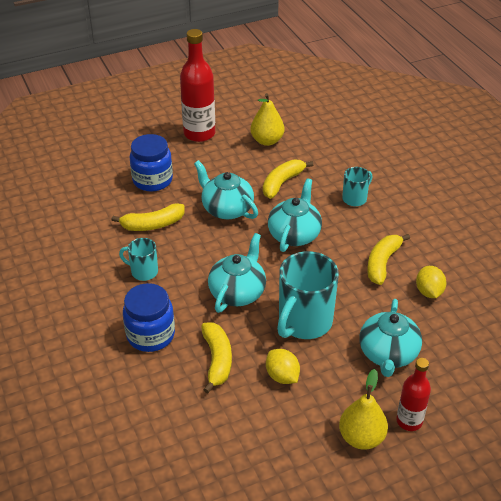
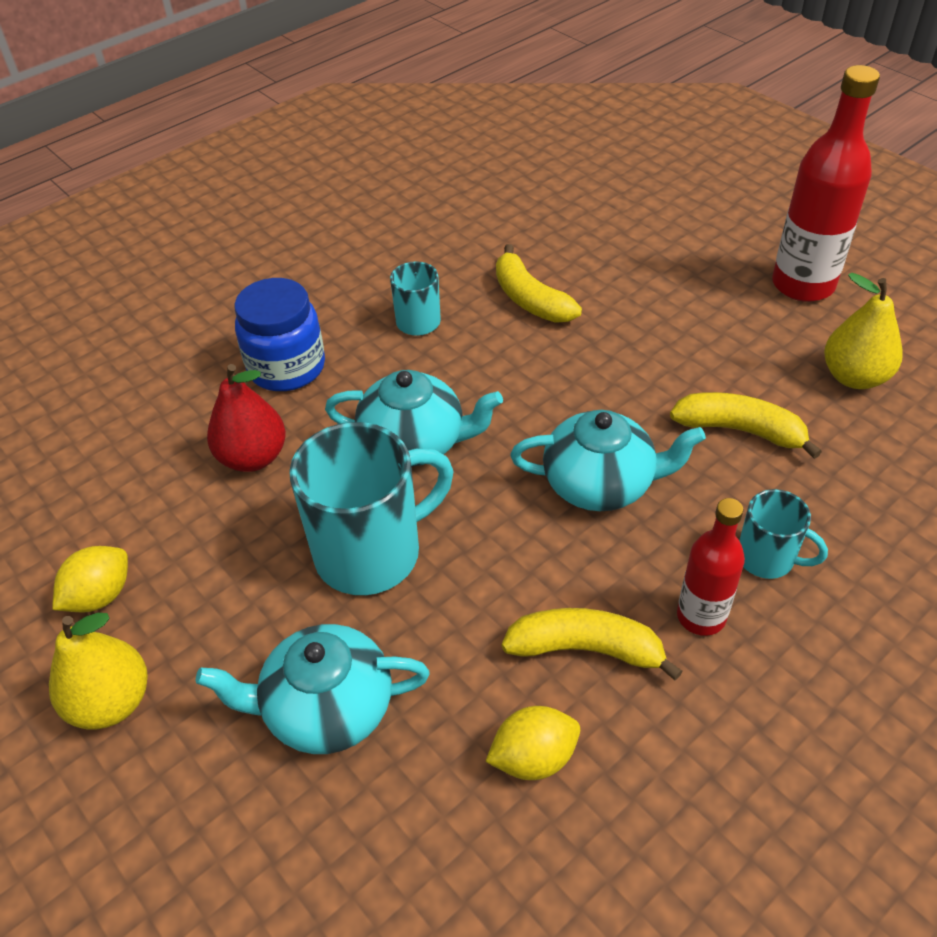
camera: 75 degrees right, 5 degrees up
blue jar [130,134,173,192] -> none
turquoise teapot [194,160,258,219] -> none
yellow banana [201,322,232,393] -> red pear [207,364,286,472]
yellow lemon [266,349,300,384] -> yellow lemon moved to [52,546,128,613]
turquoise mug [277,251,339,339] -> turquoise mug turned 135 degrees clockwise [289,422,454,595]
red bottle [396,358,431,431] -> red bottle moved to [677,498,745,636]

